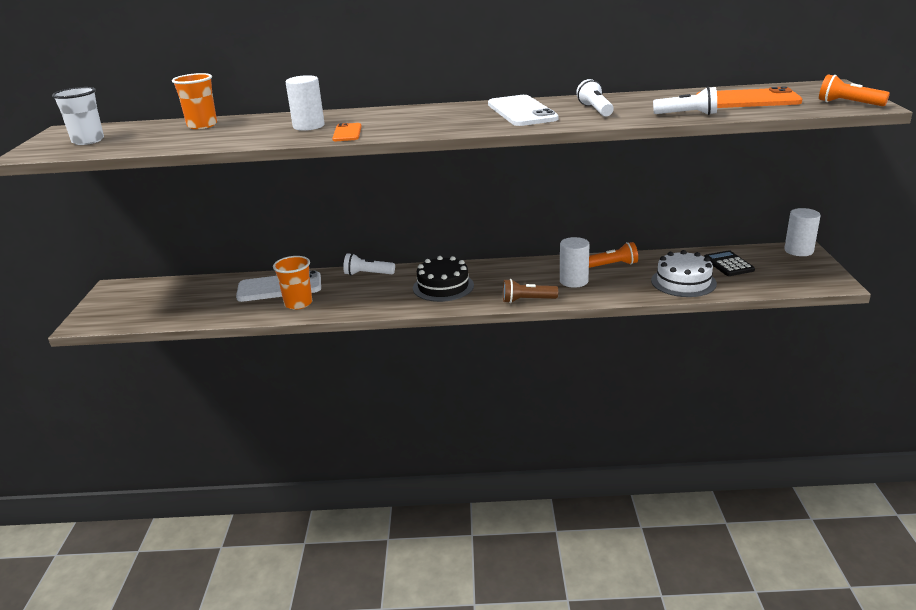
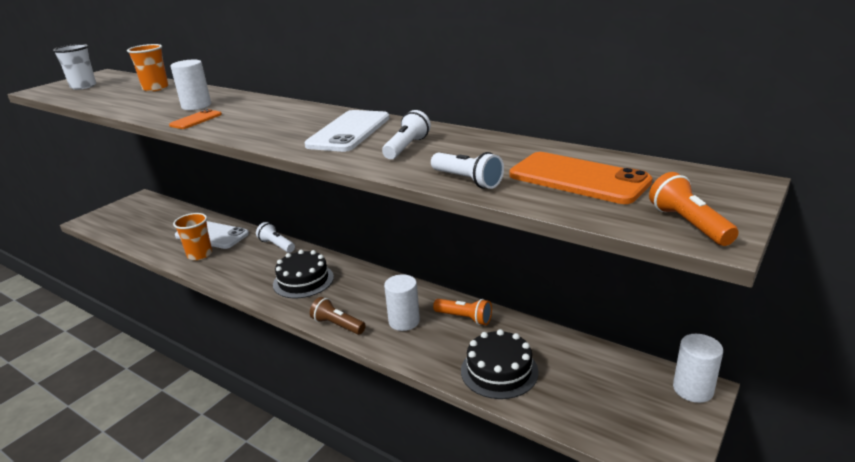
camera: 35 degrees right, 0 degrees up
white cake [651,250,717,297] -> black cake [461,329,539,399]
black calculator [704,250,755,276] -> none

